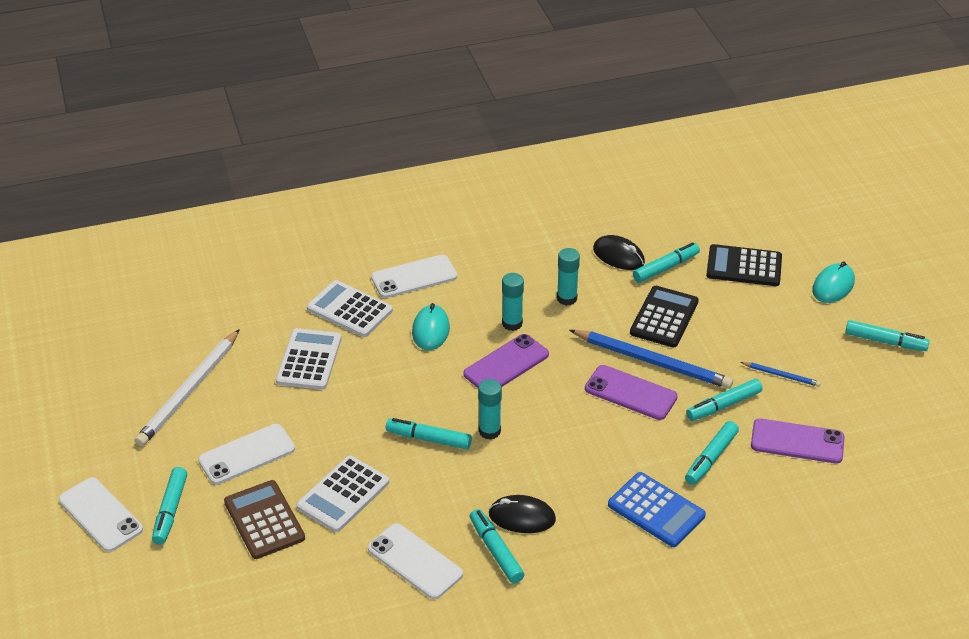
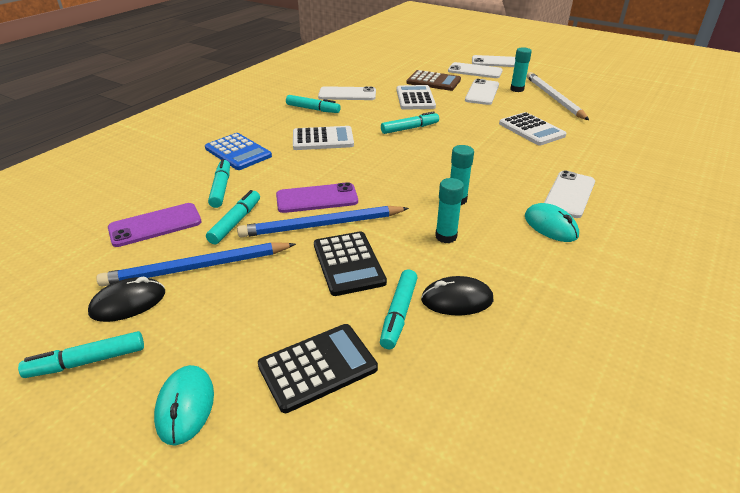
camera: 140 degrees right, 5 degrees down
turquoise marker [152,467,187,545] -> white phone [448,62,503,78]
white calculator [307,280,393,337] -> white calculator moved to [293,126,354,150]
turquoise mouse [412,303,450,351] -> turquoise mouse moved to [525,203,579,242]
purple phone [463,334,549,388] -> none
turquoise glue stick [478,379,502,440] -> turquoise glue stick moved to [510,47,532,92]
black mouse [489,495,556,533] -> black mouse moved to [88,277,165,322]
blue calculator [608,472,706,547] -> blue calculator turned 135 degrees counterclockwise [205,133,272,170]
blue pencil [741,362,821,387] -> blue pencil [96,242,296,286], size x2.15

